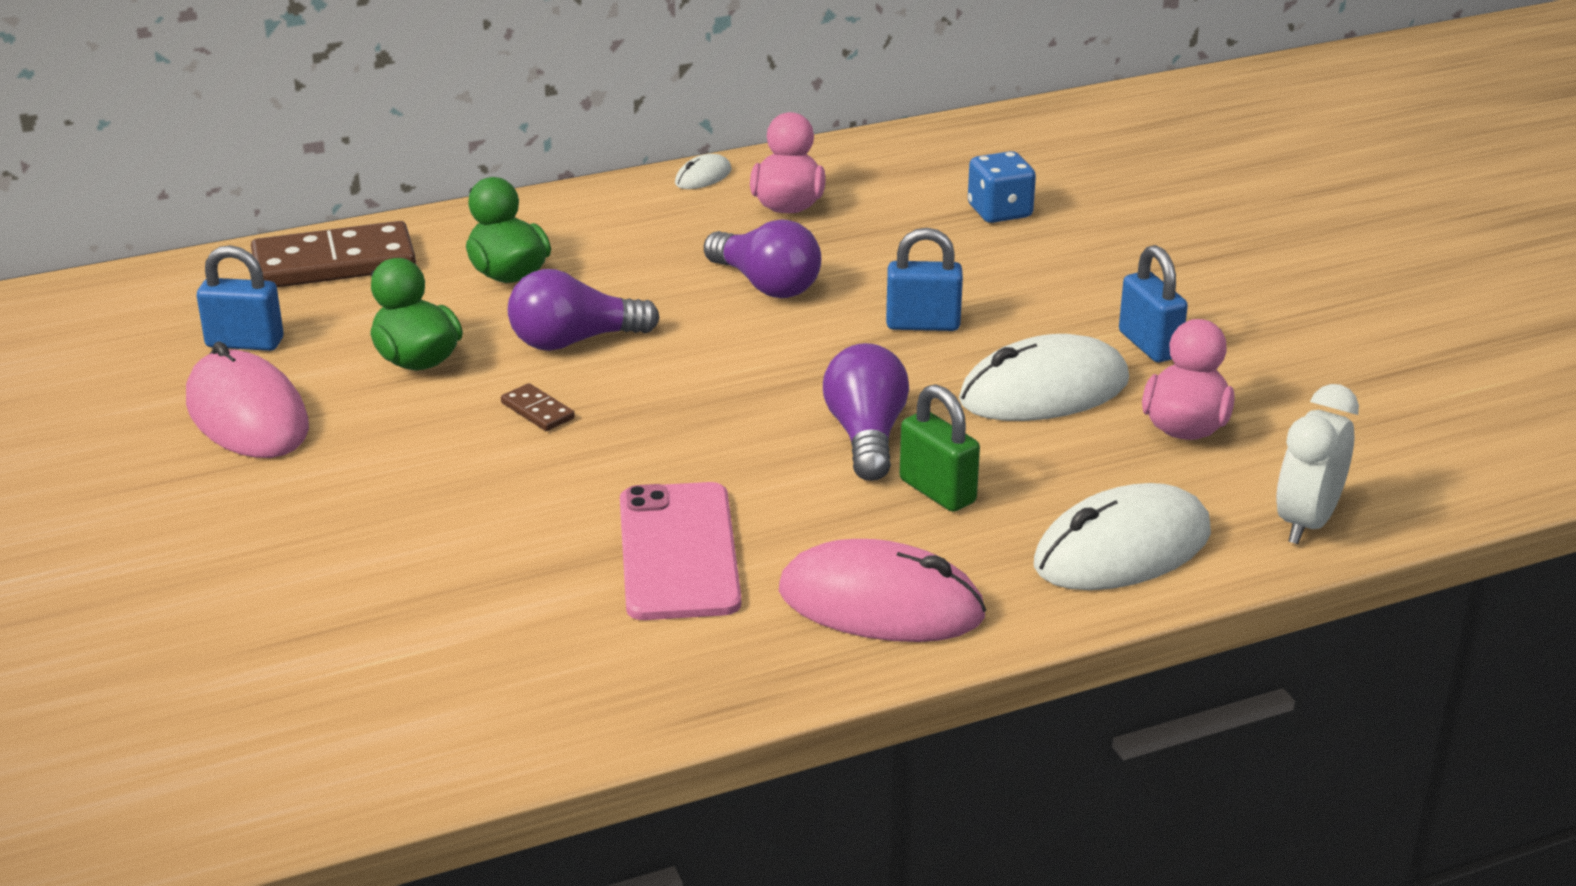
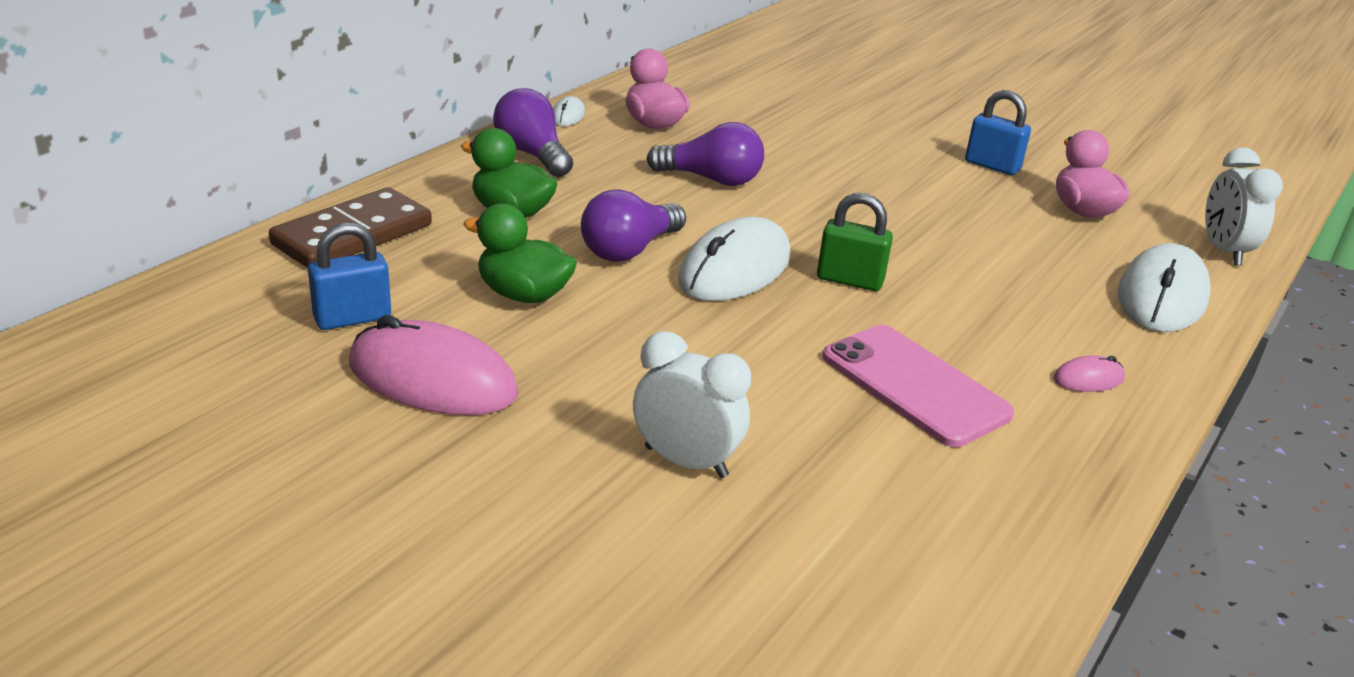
camera: 35 degrees left, 0 degrees up
brown domino [501,383,575,431] -> none
pink mouse [779,539,986,642] -> pink mouse [1053,355,1125,392], size x0.45
purple light bulb [823,343,909,481] -> purple light bulb moved to [493,88,573,177]
blue padlock [886,228,963,331] -> none
green padlock [900,384,980,512] -> green padlock moved to [817,193,893,291]
white mouse [959,334,1129,421] -> white mouse moved to [678,217,791,301]
blue dice [968,151,1036,223] -> none
none -> white clock [633,331,751,478]

